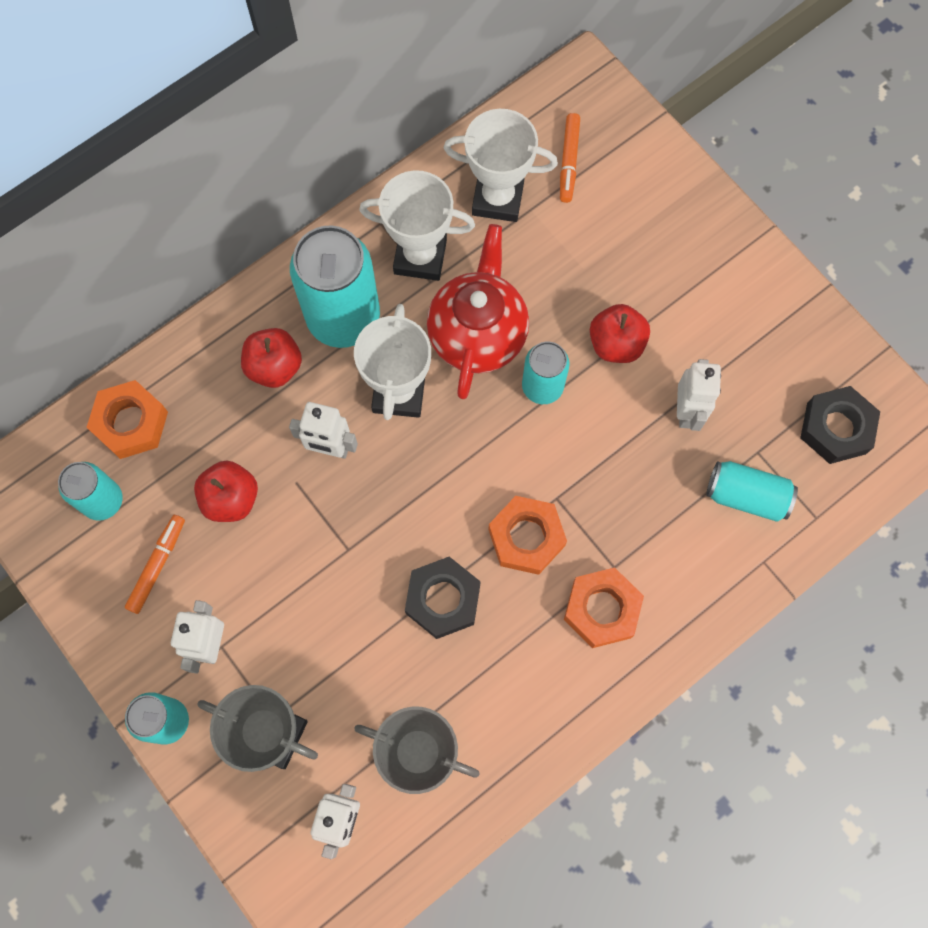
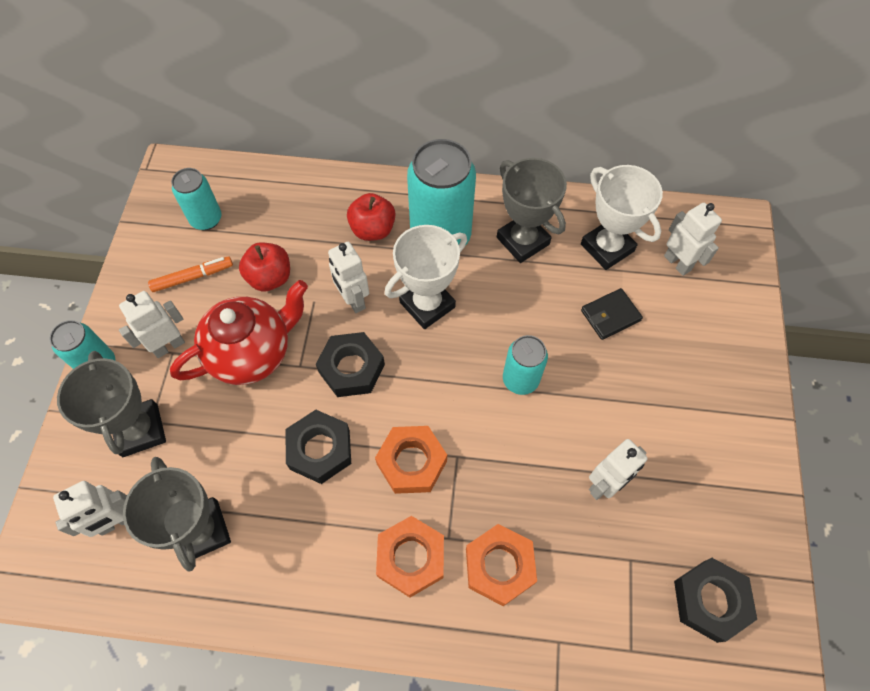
camera: 45 degrees right, 10 degrees down
orange nut [87,380,168,459] -> orange nut moved to [466,524,537,606]
white trophy [359,170,475,281] -> grey trophy [497,158,567,263]
red teapot [427,224,529,399] -> red teapot moved to [170,280,308,385]
orange marker [560,113,580,203] -> white robot [664,203,722,276]
red apple [590,304,650,363] -> none
turquoise can [706,461,798,522] -> none
none -> black nut [316,332,385,397]
none -> black wallet [581,288,643,340]

